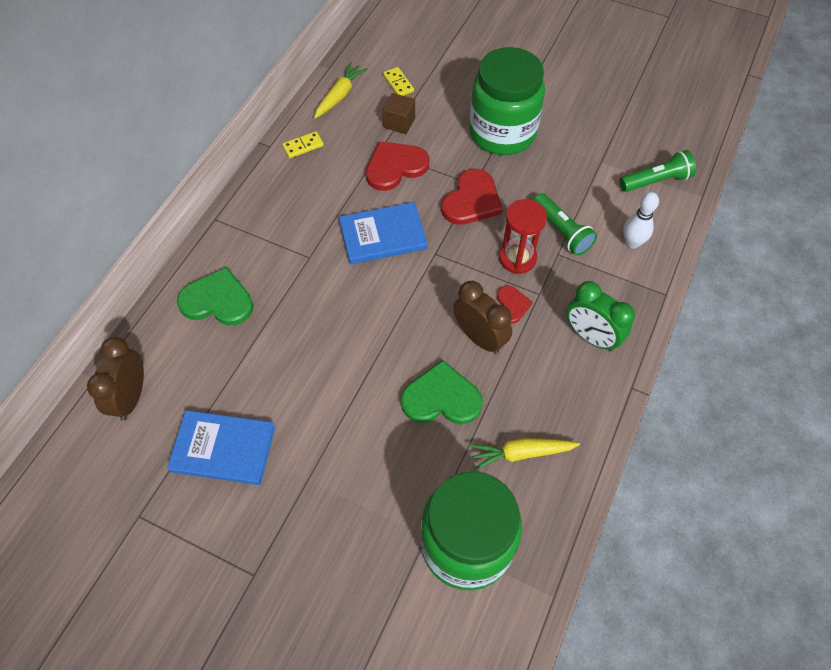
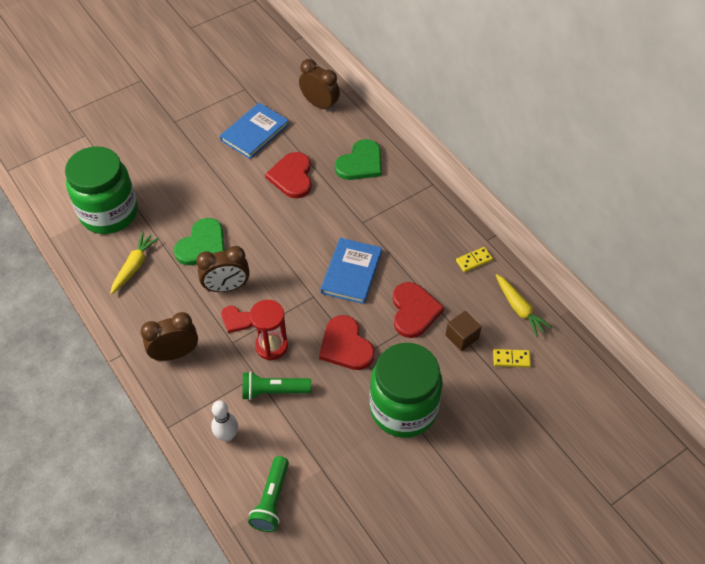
camera: 120 degrees right, 5 degrees down
yellow domino [282,131,324,158] -> yellow domino turned 60 degrees clockwise [456,247,493,272]
green clock [566,281,635,351] -> brown clock [141,312,198,361]
none -> red heart [265,152,312,198]

